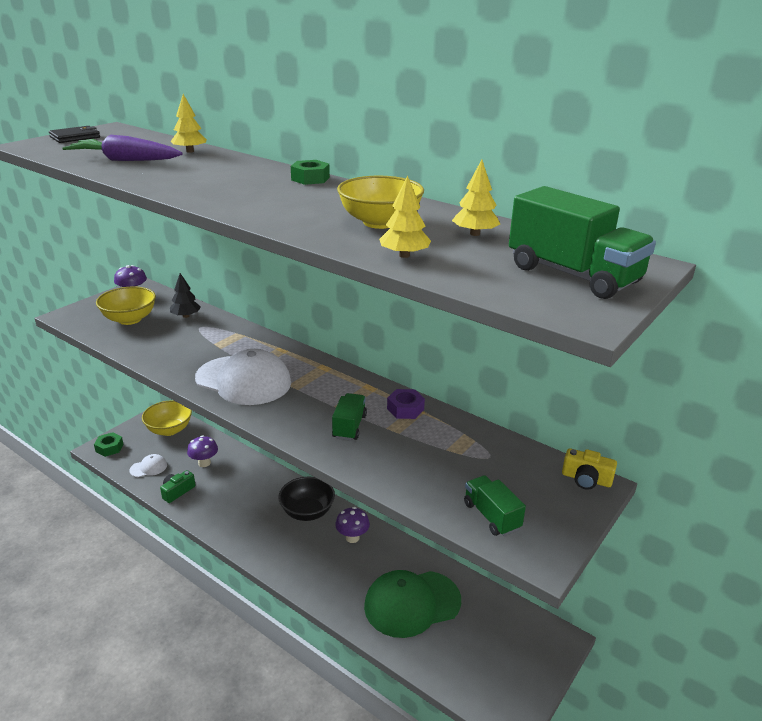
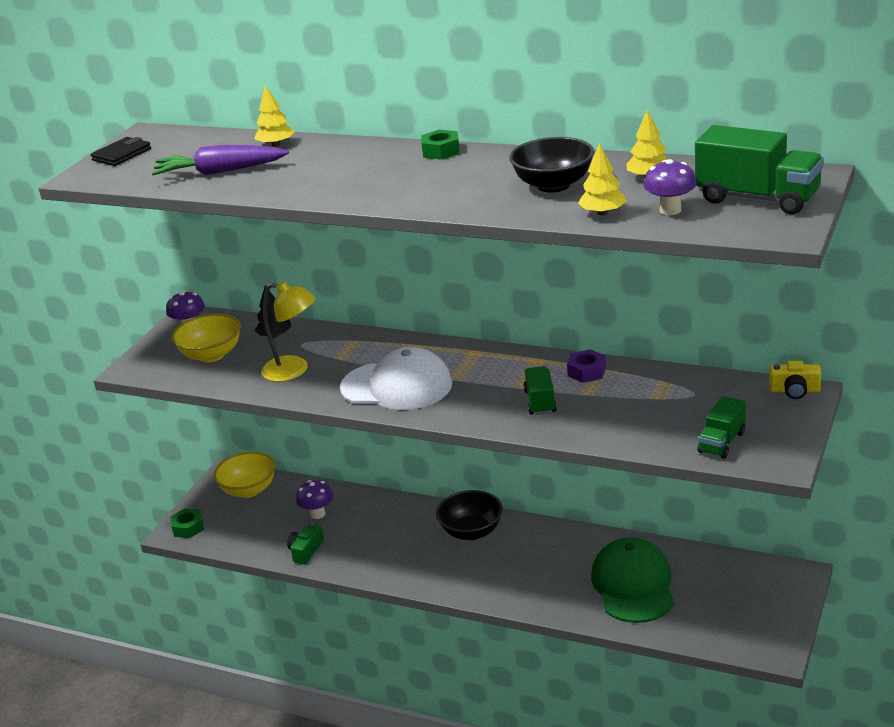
camera: 10 degrees left, 0 degrees up
white cap [129,454,167,477] -> none
purple mushroom [335,507,370,543] -> purple mushroom moved to [643,159,697,215]
yellow bowl [337,176,424,229] -> black bowl [509,137,594,193]
green cap [364,570,461,638] -> green cap turned 120 degrees clockwise [591,537,674,623]
green truck [464,475,526,536] -> green truck turned 105 degrees counterclockwise [698,396,746,459]
none -> yellow lamp [261,281,316,382]

